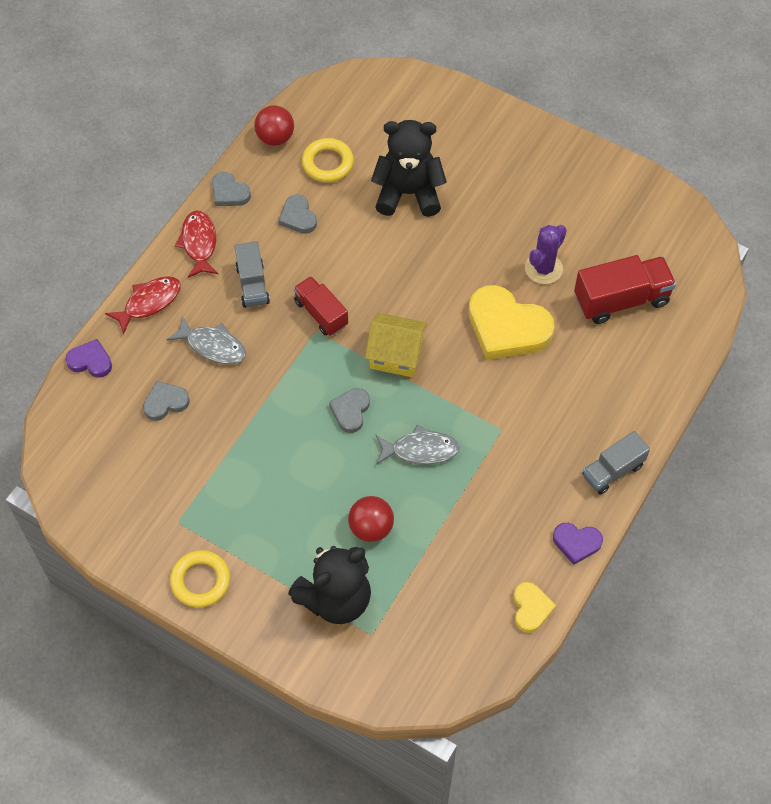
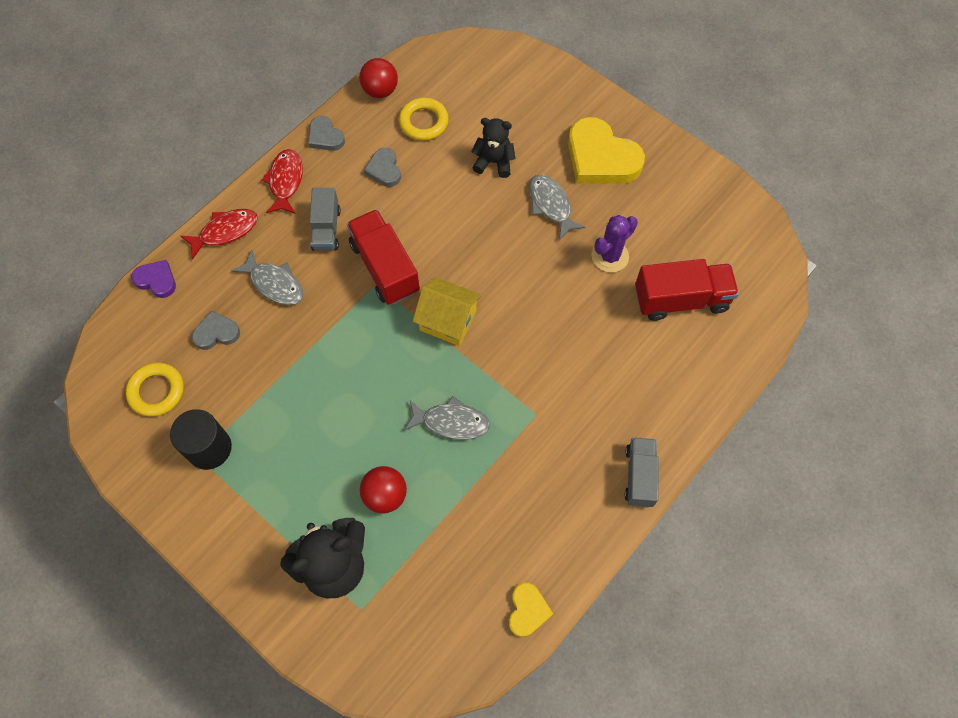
camera: 10 degrees right, 5 degrees up
yellow ring [170,550,230,608] -> yellow ring moved to [126,363,184,417]
red truck [293,276,348,336] -> red truck [347,209,420,305], size x1.53
grey heart [329,388,370,433] -> none
black teddy bear [371,120,447,217] -> black teddy bear [471,118,515,178], size x0.61
yellow heart [469,285,554,360] -> yellow heart moved to [568,117,645,184]
purple heart [553,523,603,565] -> none
grey truck [582,431,650,495] -> grey truck turned 120 degrees clockwise [625,437,659,507]
none -> black cylinder [170,409,232,470]
none -> grey fish [529,175,586,240]

